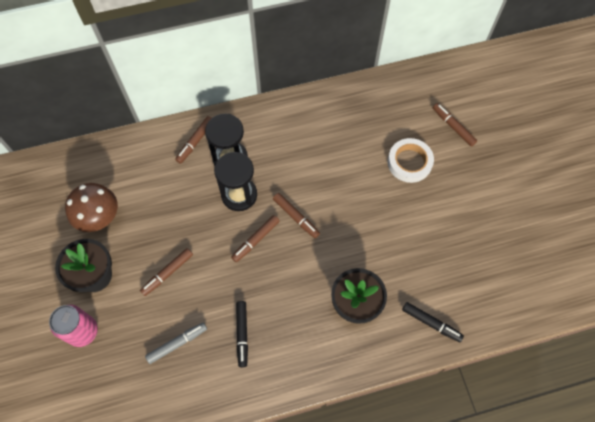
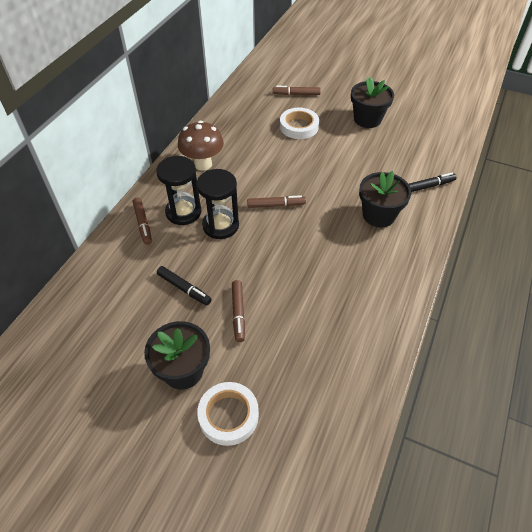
camera: 50 degrees left, 15 degrees down
pink can [49,305,98,347] -> white tape [197,382,259,446]
brown mushroom [65,183,118,232] -> brown mushroom moved to [178,121,224,171]
grey marker [145,323,207,364] -> none
brown marker [231,215,280,262] -> none
black marker [236,301,248,367] -> black marker moved to [157,266,212,305]
none -> black flower pot [351,77,394,128]

